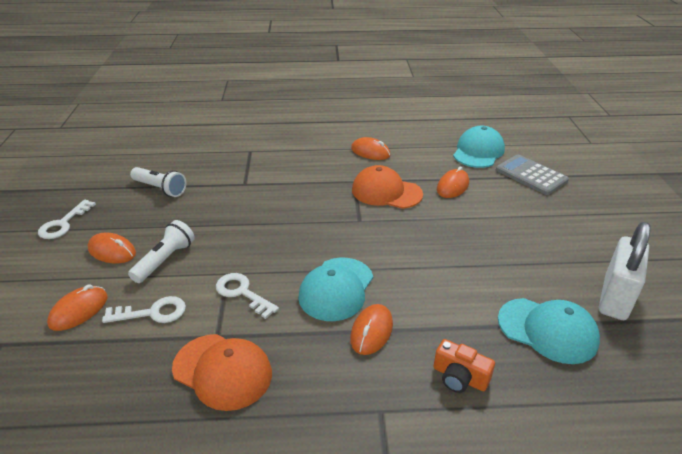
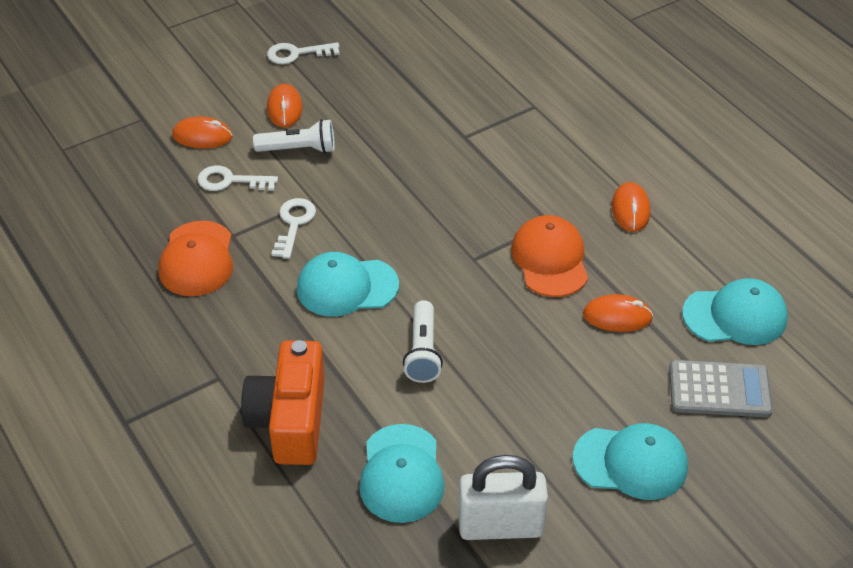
camera: 60 degrees right, 10 degrees up
white key [102,296,186,323] -> white key turned 135 degrees clockwise [198,166,278,191]
white flashlight [130,167,186,197] -> white flashlight moved to [403,300,443,383]
orange mouse [350,304,393,355] -> none
orange camera [433,339,495,393] -> orange camera [241,340,325,465], size x1.94
grey calculator [496,154,569,195] -> grey calculator turned 75 degrees clockwise [669,360,773,417]
none -> turquoise cap [573,423,688,500]

